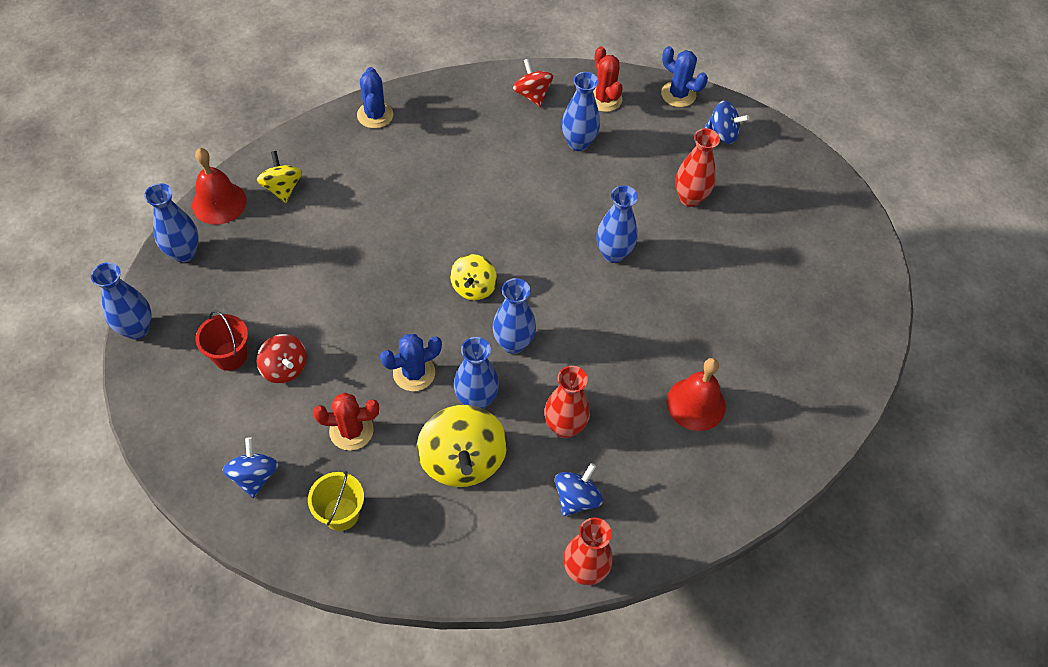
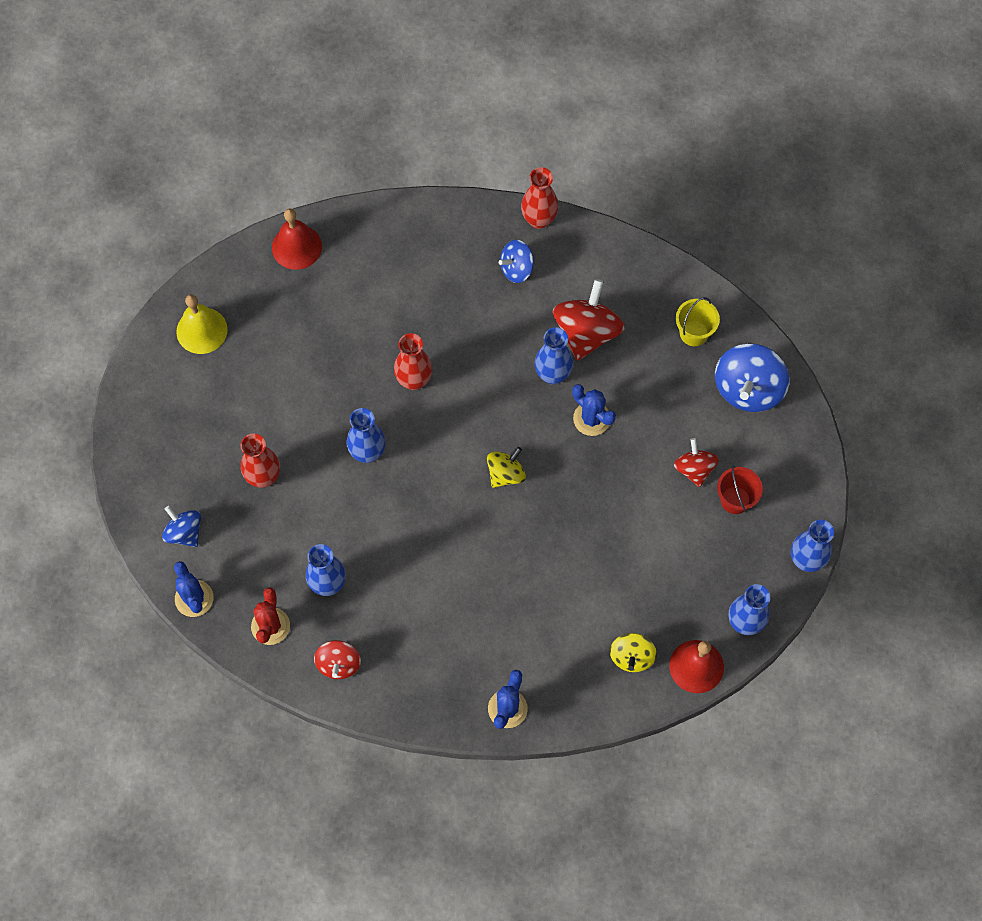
camera: 150 degrees left, 10 degrees up
blue spinning top [223,437,278,498] -> blue spinning top [715,344,789,412], size x1.69
red cactus [313,393,379,451] -> none
blue cactus [380,334,442,391] -> blue cactus turned 45 degrees clockwise [572,384,616,436]
yellow spinning top [417,405,507,487] -> red spinning top [553,279,625,361]
blue vase [492,278,536,354] -> none
red vase [545,366,590,438] -> red vase moved to [394,333,432,390]
red bell [666,358,726,431] -> red bell moved to [272,209,322,270]
none -> yellow bell [176,294,228,354]

